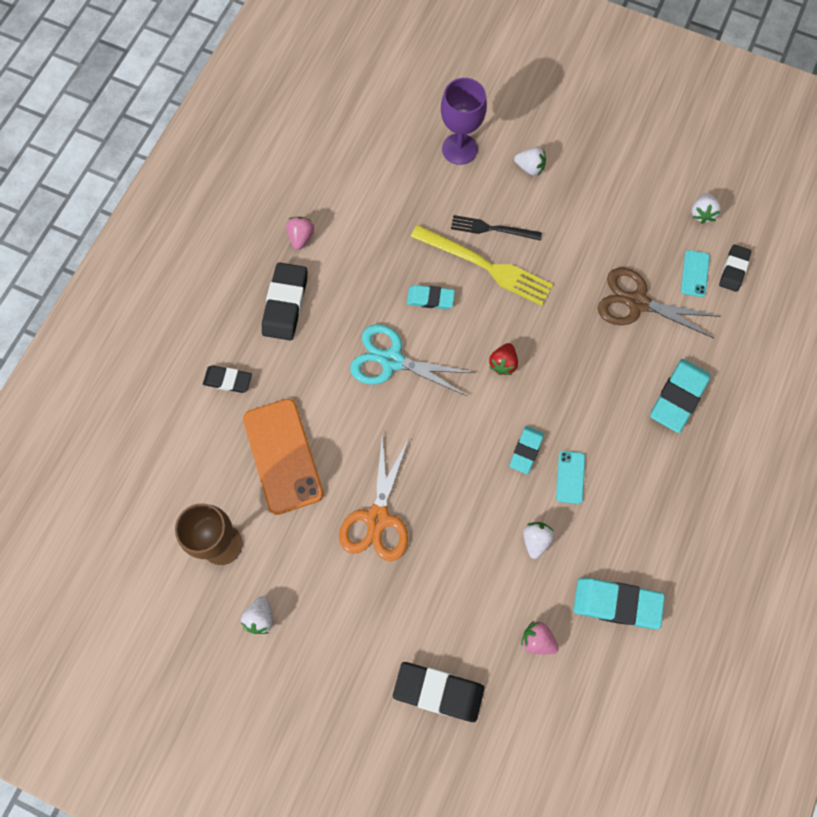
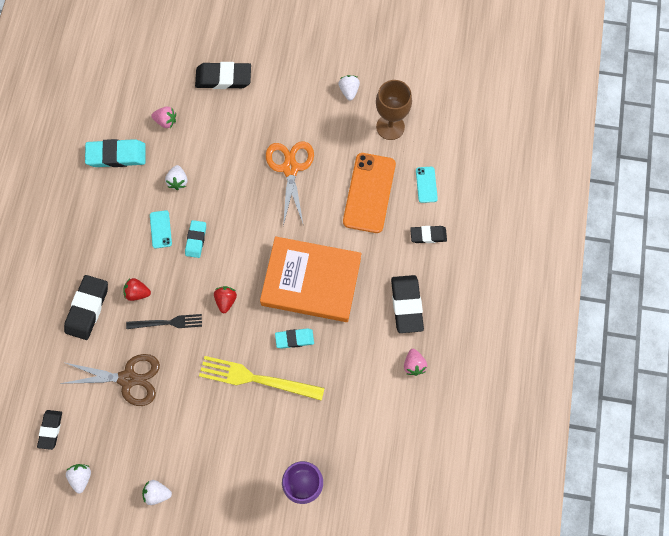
camera: 165 degrees right, 0 degrees up
orange phone [243,399,324,515] -> orange phone turned 45 degrees clockwise [343,153,396,233]
turquoise scissors [350,324,475,396] -> orange book [260,236,361,322]
black fork [451,215,542,241] -> black fork moved to [126,314,202,329]
white strawberry [514,147,546,176] -> white strawberry moved to [142,480,172,505]
turquoise eraser [650,359,711,433] -> black eraser [64,275,108,340]
turquoise phone [681,250,710,297] -> turquoise phone moved to [416,167,438,203]
none -> red strawberry [123,278,151,301]

